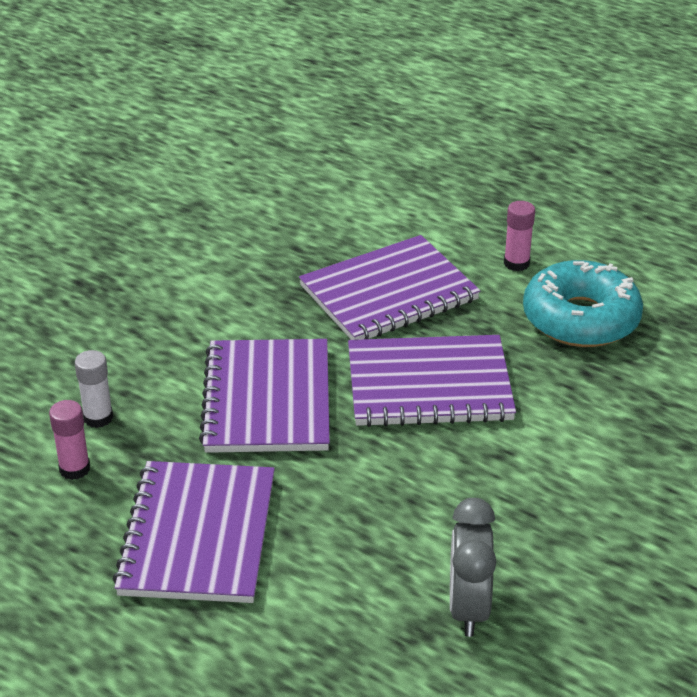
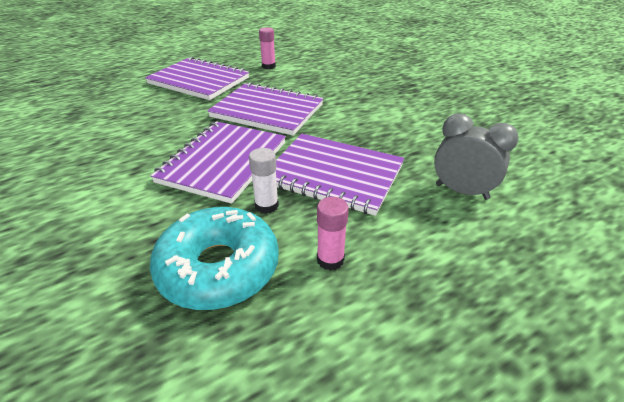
camera: 115 degrees right, 0 degrees up
white glue stick [75,350,113,428] -> white glue stick moved to [249,148,279,214]
purple notebook [299,235,480,340] -> purple notebook turned 60 degrees counterclockwise [276,134,404,216]
grey clock [450,498,496,637] -> grey clock moved to [434,113,519,200]

